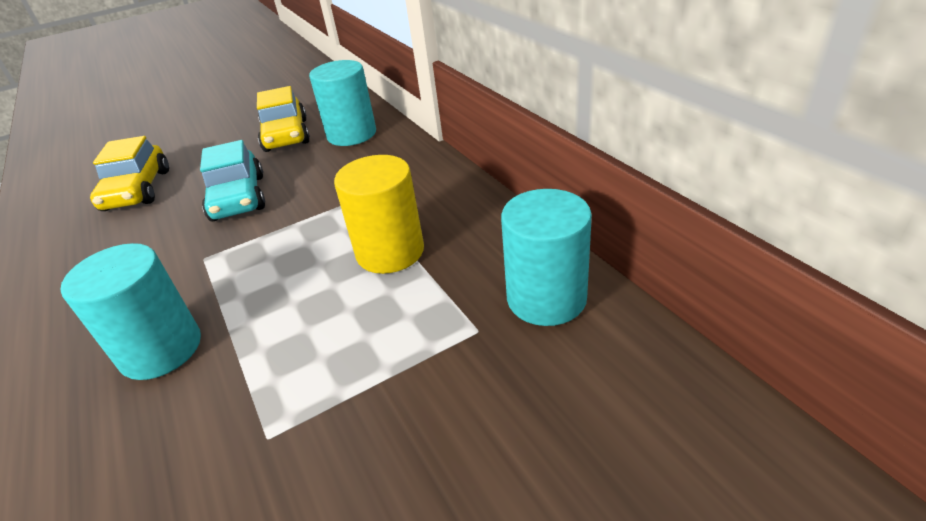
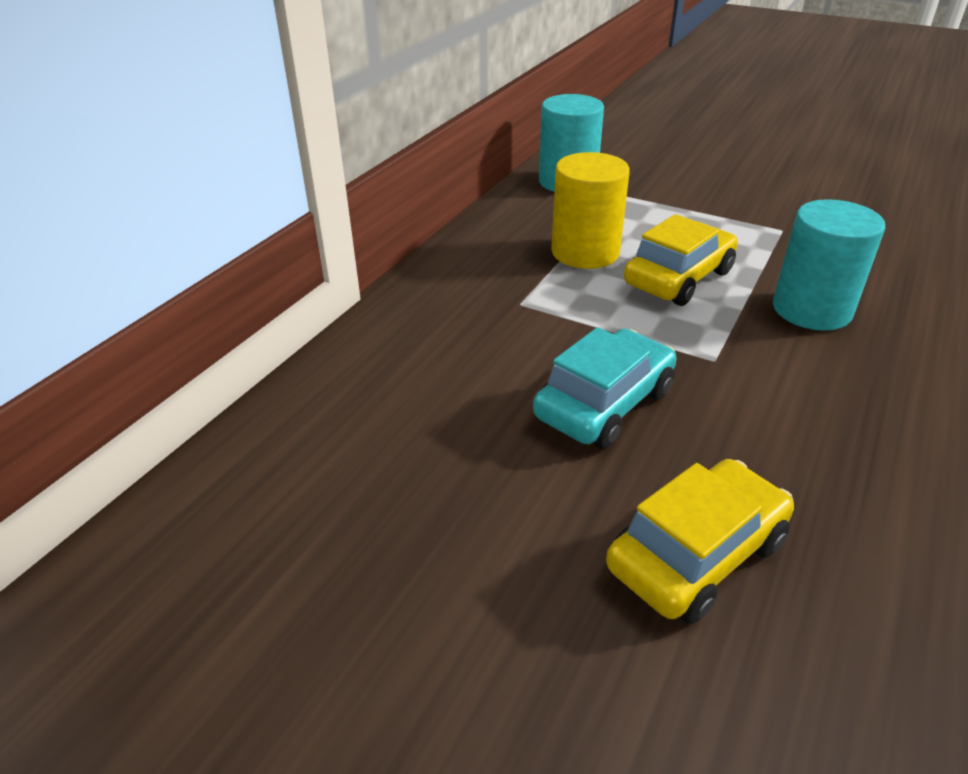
camera: 125 degrees left, 0 degrees up
yellow car [257,86,310,152] -> yellow car moved to [624,214,738,306]
turquoise cylinder [309,60,376,146] -> none

